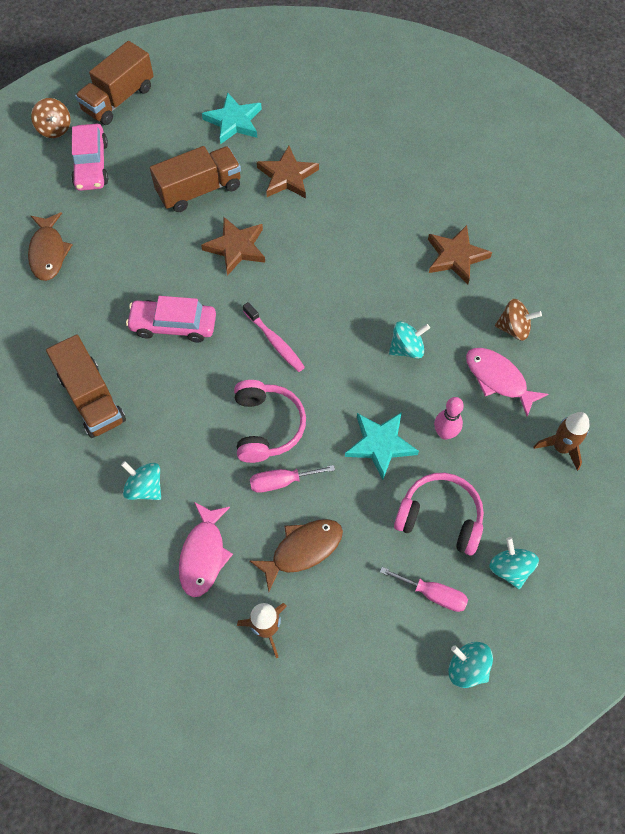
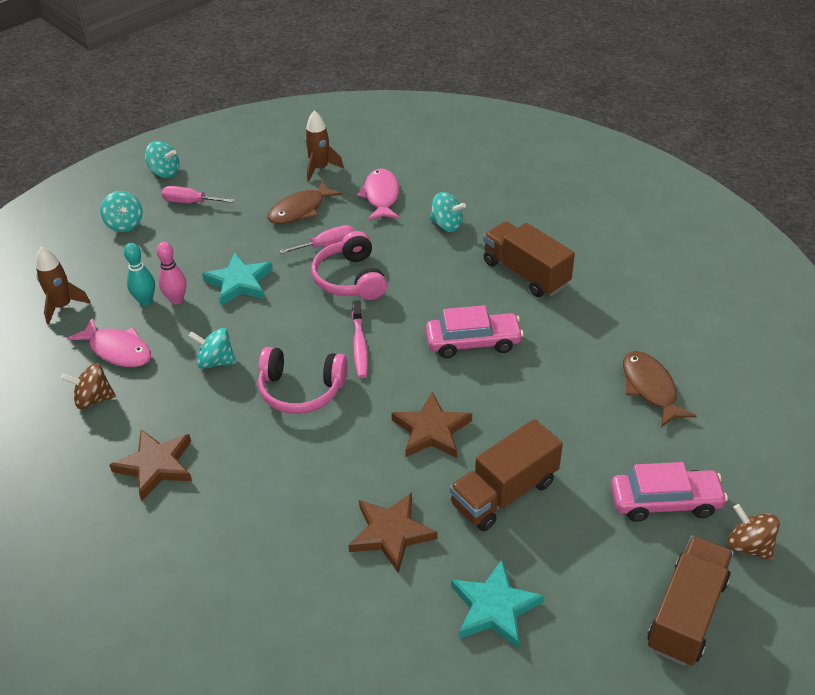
camera: 170 degrees right, 20 degrees down
pink car [71,124,108,191] -> pink car turned 105 degrees clockwise [611,462,728,522]
pink toothbrush [243,302,305,372] -> pink toothbrush turned 135 degrees counterclockwise [352,300,368,378]
turquoise spinning top [389,321,430,359] -> turquoise spinning top turned 45 degrees clockwise [189,328,236,369]
pink headphones [394,473,484,555] -> pink headphones moved to [258,347,348,414]
none -> turquoise bowling pin [124,243,155,306]

